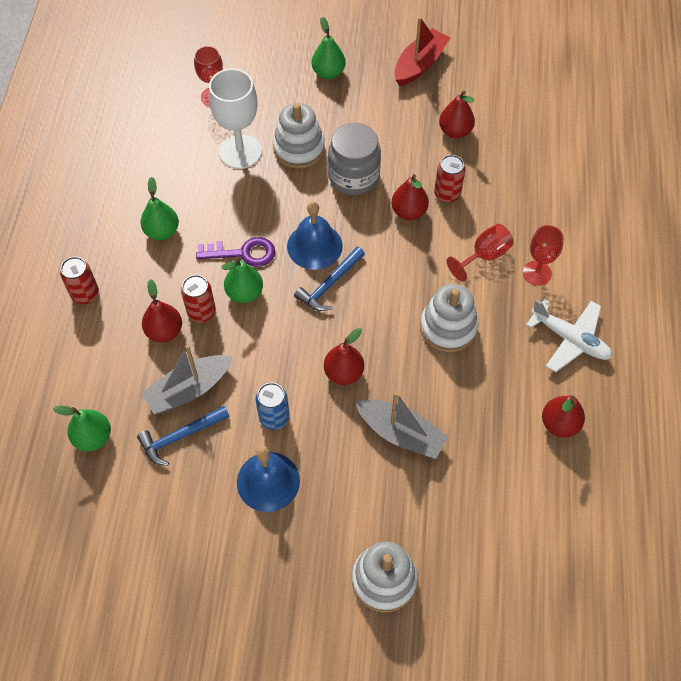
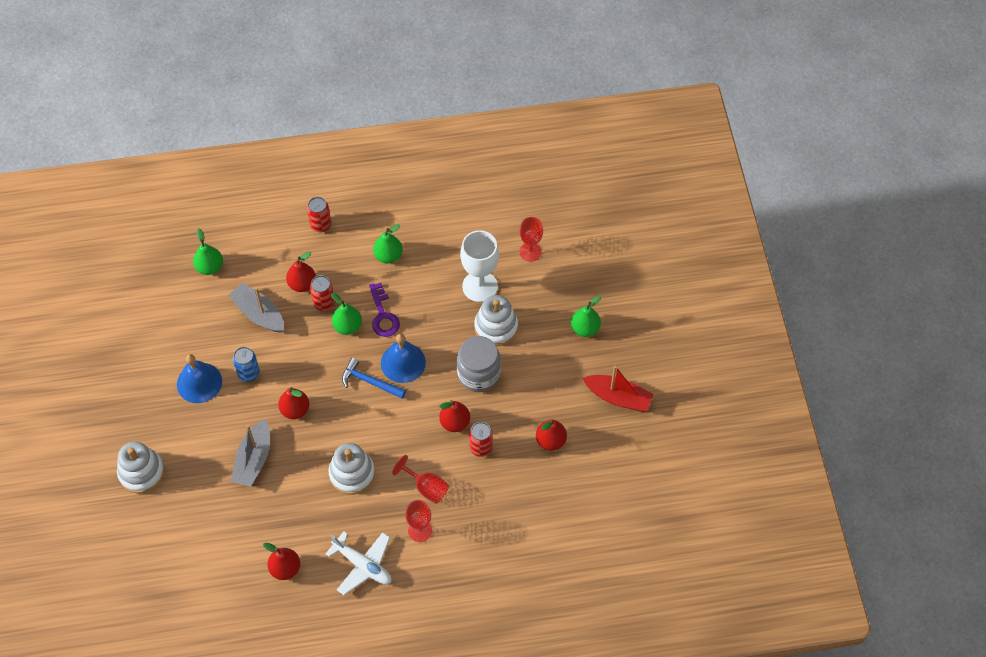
camera: 75 degrees right, 0 degrees up
blue hammer [137,406,230,466] -> none
white plane [526,299,612,372] -> white plane turned 75 degrees counterclockwise [326,531,392,595]

